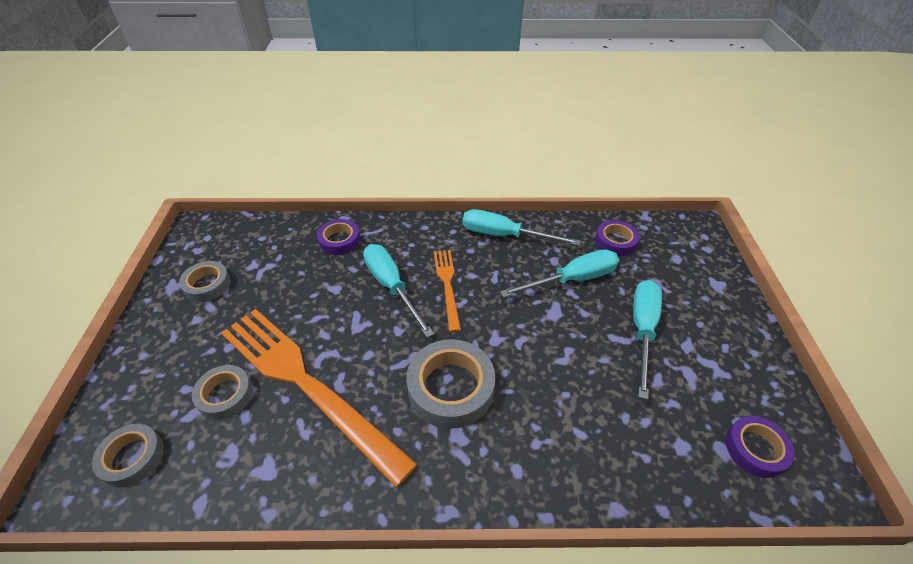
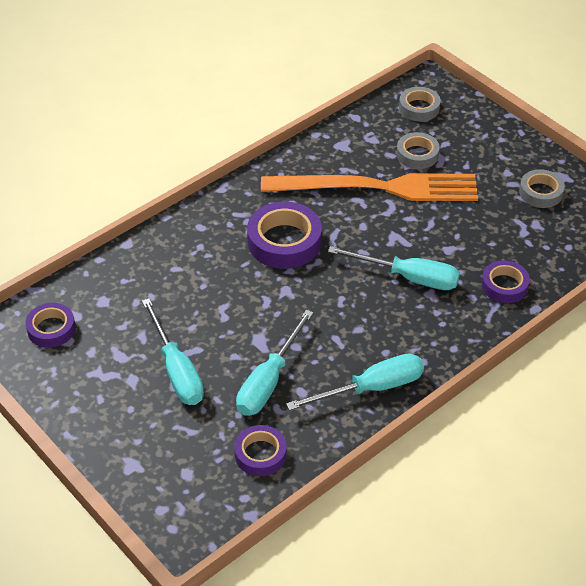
camera: 140 degrees right, 0 degrees up
grey tape [407,339,495,429] -> purple tape [247,202,322,269]
orange fork [434,250,461,332] -> none

